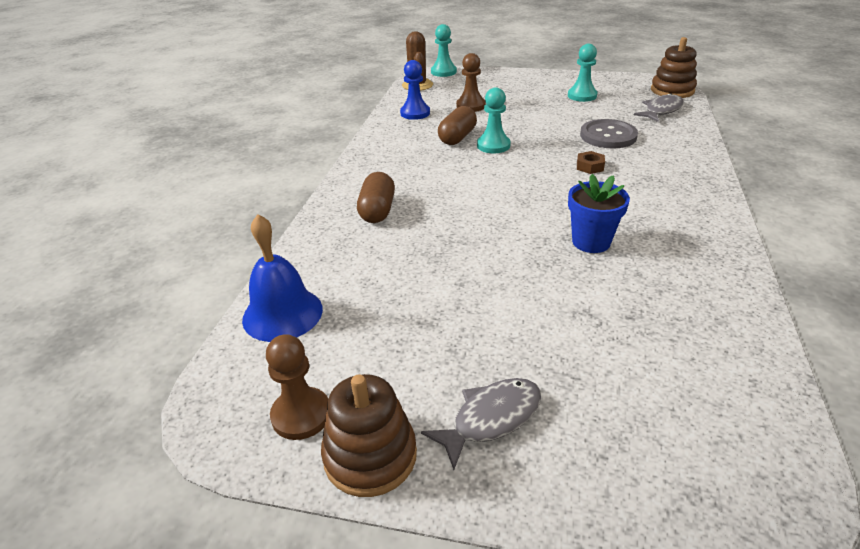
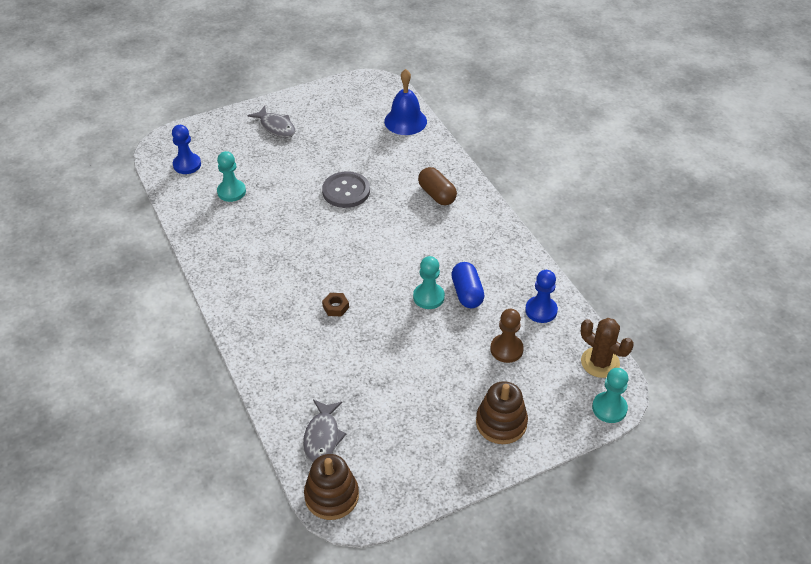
camera: 140 degrees right, 10 degrees up
brown pawn [266,334,328,440] -> none
brown stacking toy [321,374,417,497] -> brown stacking toy moved to [476,381,528,444]
grey fish [421,378,541,470] -> grey fish turned 60 degrees counterclockwise [247,106,296,138]
brown capsule [438,106,477,145] -> blue capsule [451,262,485,308]
turquoise pawn [568,44,597,102] -> turquoise pawn moved to [217,151,246,202]
blue flower pot [568,174,630,253] -> none
grey button [580,119,638,149] -> grey button moved to [322,171,370,208]
none -> blue pawn [172,125,201,174]

